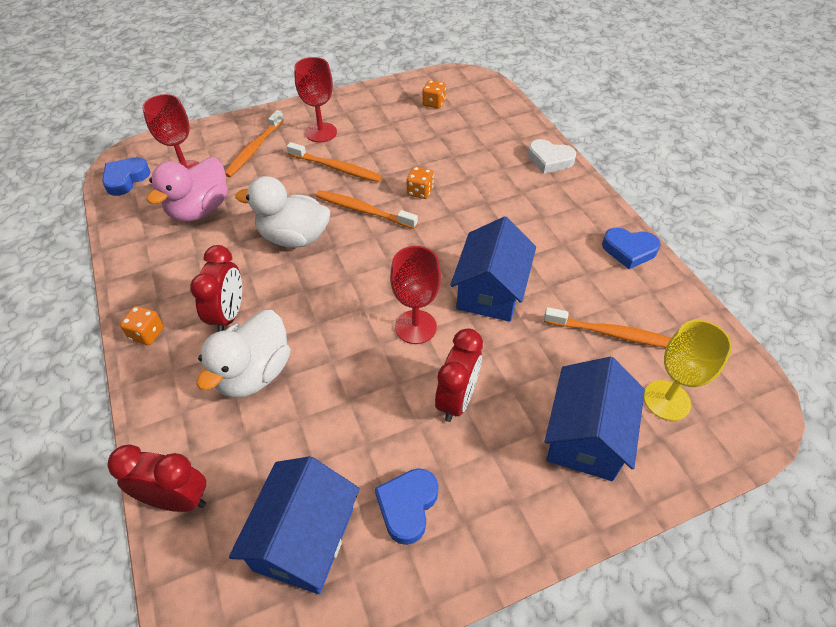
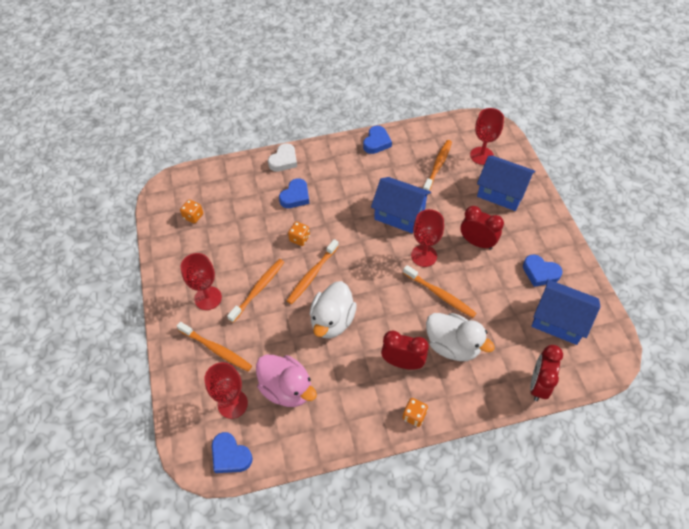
camera: 80 degrees left, 5 degrees up
yellow goblet [644,320,732,421] -> red goblet [470,108,504,165]
none -> blue heart [279,178,309,208]
none -> orange toothbrush [403,265,476,318]

